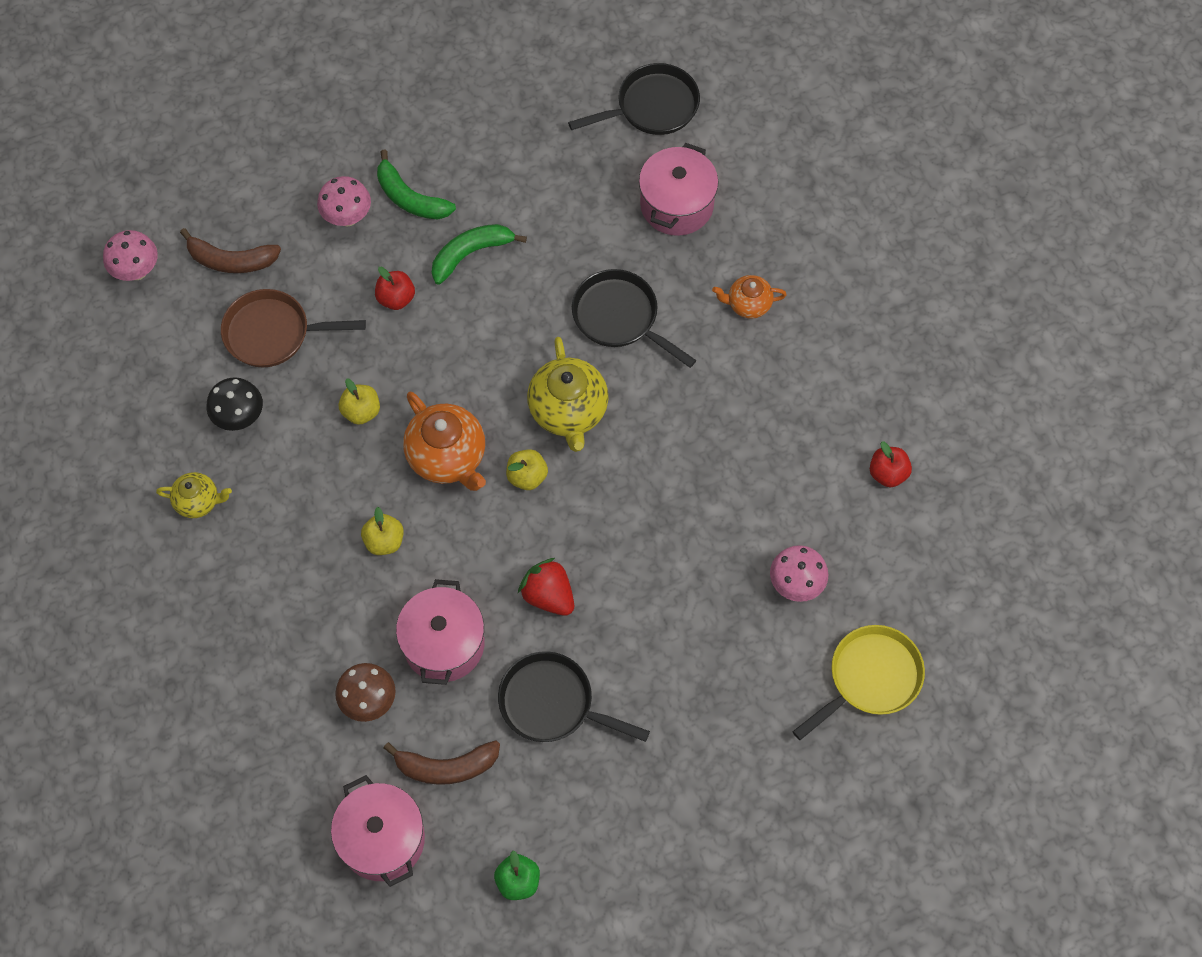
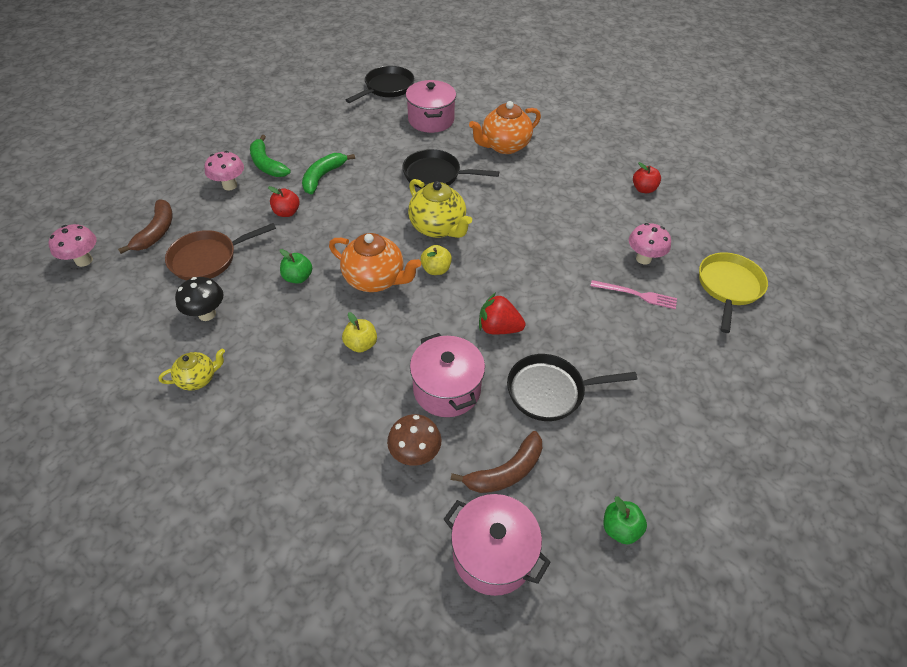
camera: 30 degrees left, 15 degrees down
brown banana [180,228,281,273] -> brown banana turned 60 degrees counterclockwise [118,199,173,254]
yellow apple [339,378,380,425] -> green apple [280,249,312,284]
green banana [377,150,456,220] -> green banana turned 45 degrees clockwise [250,135,291,177]
orange teapot [712,275,787,319] -> orange teapot [469,101,541,154], size x1.75
none -> pink fork [591,280,677,309]

